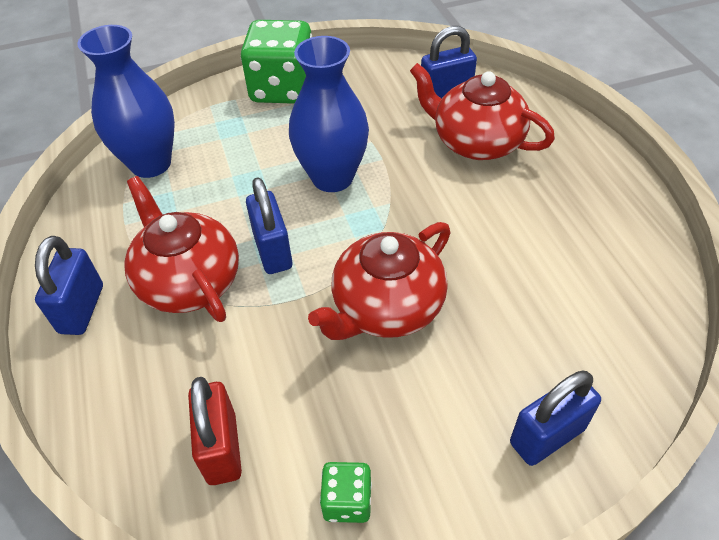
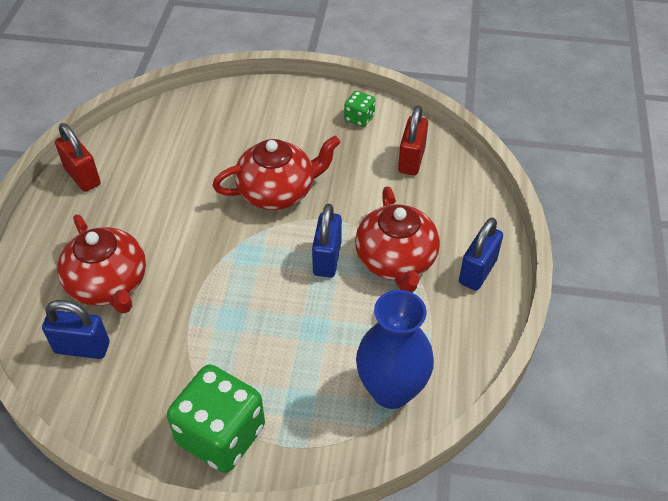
camera: 155 degrees left, 0 degrees up
blue vase [289,36,369,192] -> none
blue padlock [510,370,601,466] -> none
none -> red padlock [55,123,101,192]

